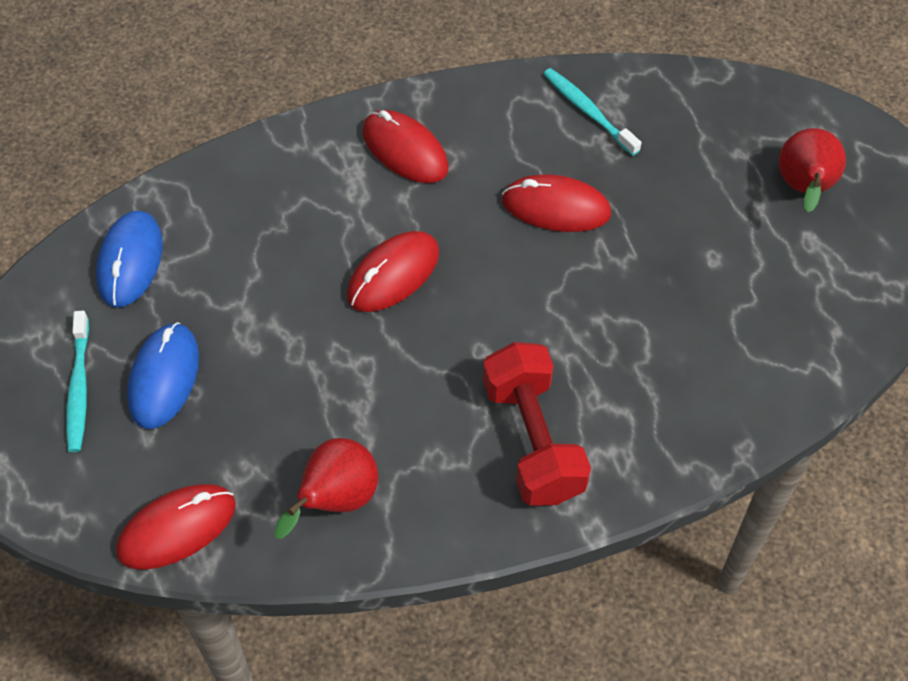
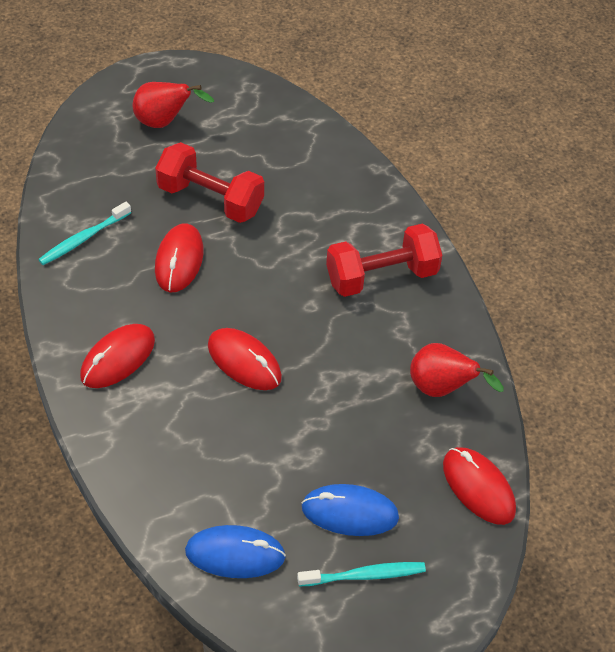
camera: 95 degrees left, 5 degrees down
none -> red dumbbell [155,142,264,223]

